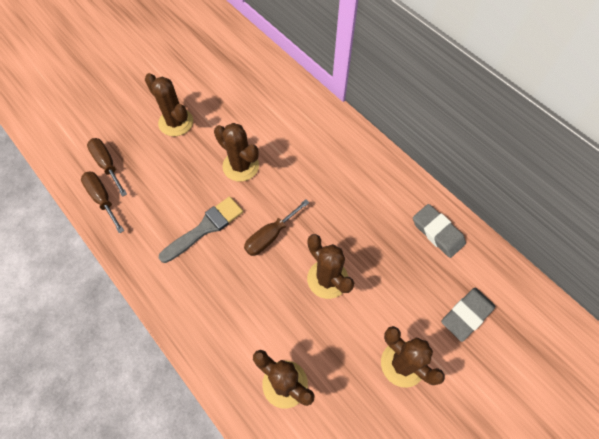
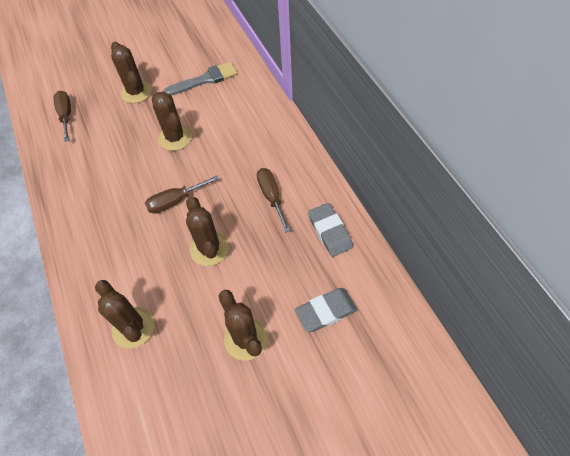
camera: 20 degrees right, 5 degrees down
brown screwdriver [81,171,124,234] -> brown screwdriver moved to [257,168,291,232]
grey brush [159,196,243,263] -> grey brush moved to [164,62,238,95]

